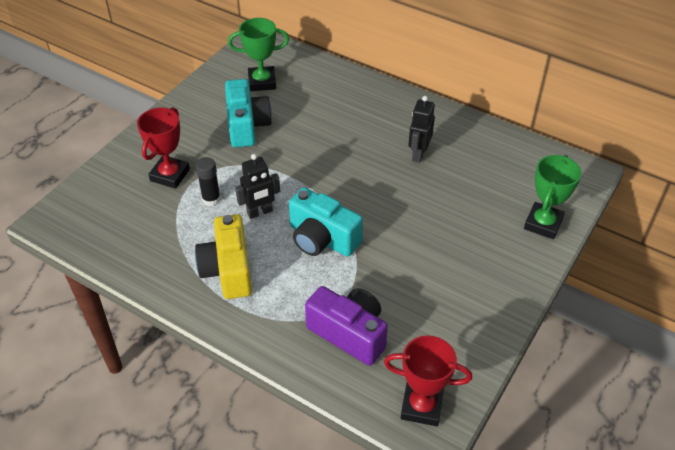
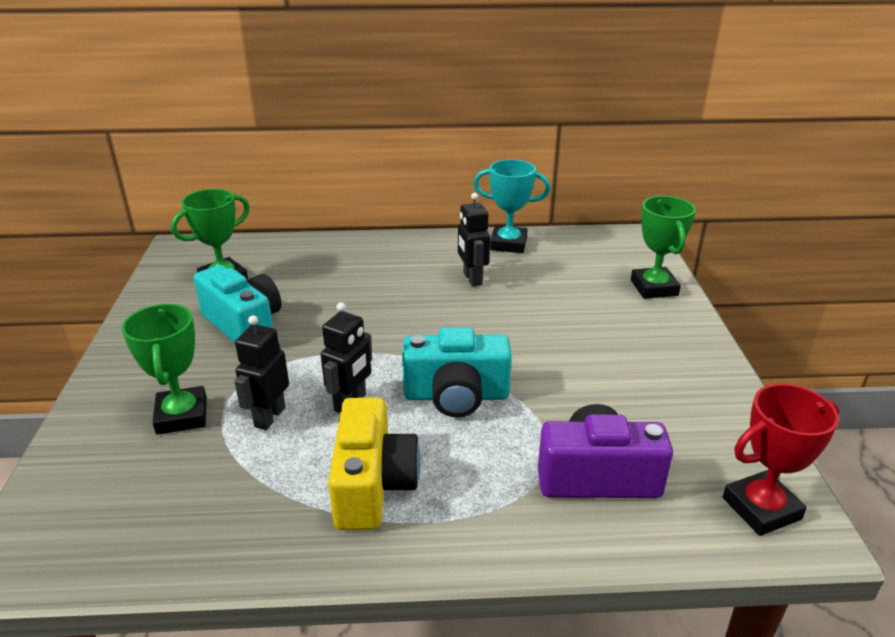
camera: 35 degrees left, 15 degrees down
red trophy [137,107,190,189] -> green trophy [122,304,207,435]
yellow camera [195,214,252,299] -> yellow camera turned 135 degrees counterclockwise [328,398,421,530]
black glue stick [196,157,221,206] -> black robot [234,315,289,430]
none -> turquoise trophy [473,159,551,253]

